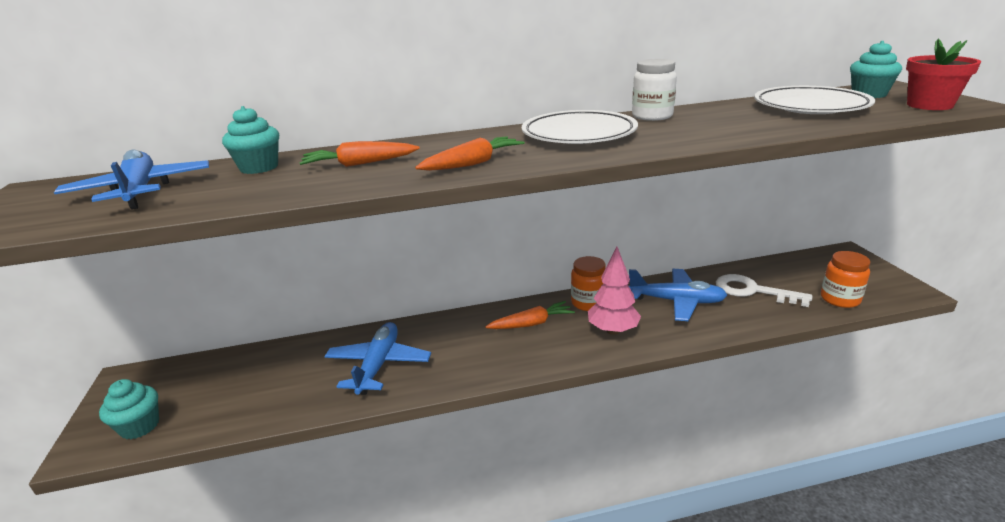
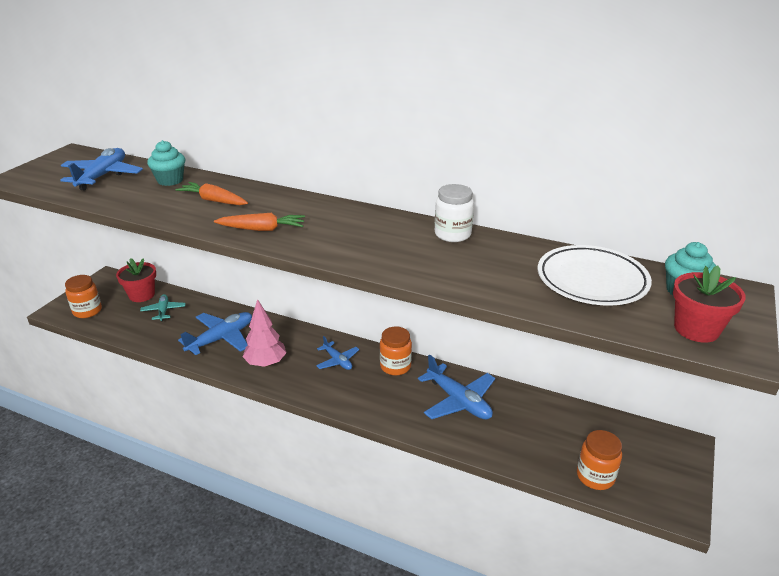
camera: 35 degrees right, 5 degrees up
turquoise cupcake [99,379,159,440] -> orange jar [65,275,102,318]
orange carrot [485,301,575,329] -> blue plane [316,336,359,370]
white plate [522,110,638,144] -> none
pink tree [588,247,641,335] -> pink tree moved to [243,299,286,367]
white key [716,274,812,307] -> none
none -> red flower pot [116,258,156,302]
none -> turquoise plane [140,294,186,322]

